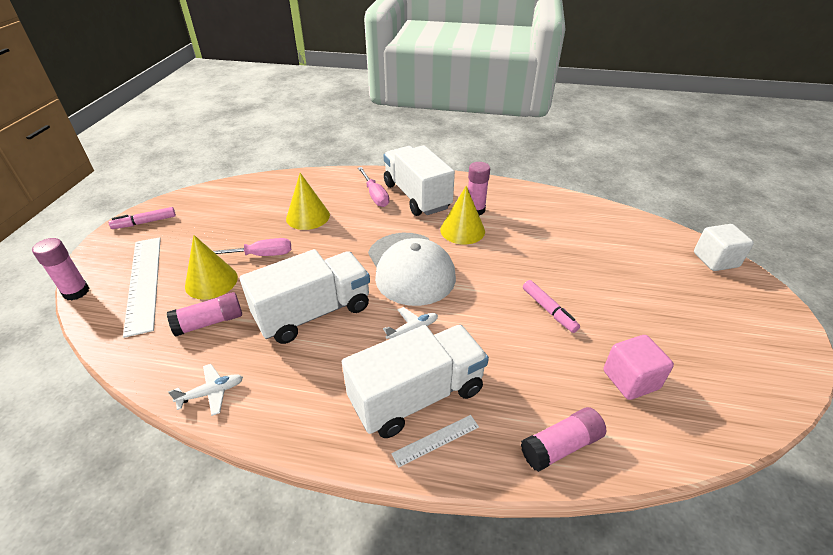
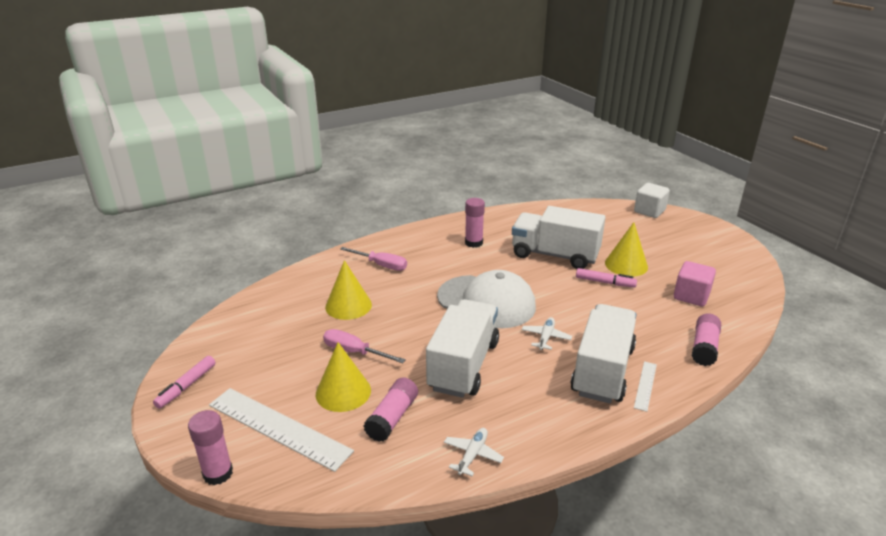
camera: 40 degrees left, 10 degrees down
pink screwdriver [213,238,291,256] -> pink screwdriver turned 105 degrees counterclockwise [323,329,406,363]
white truck [383,145,455,216] -> white truck moved to [512,206,606,269]
yellow cone [440,186,485,244] -> yellow cone moved to [605,222,648,277]

